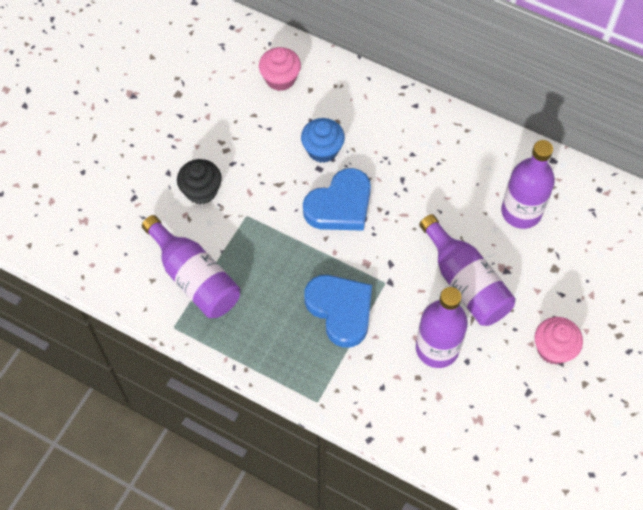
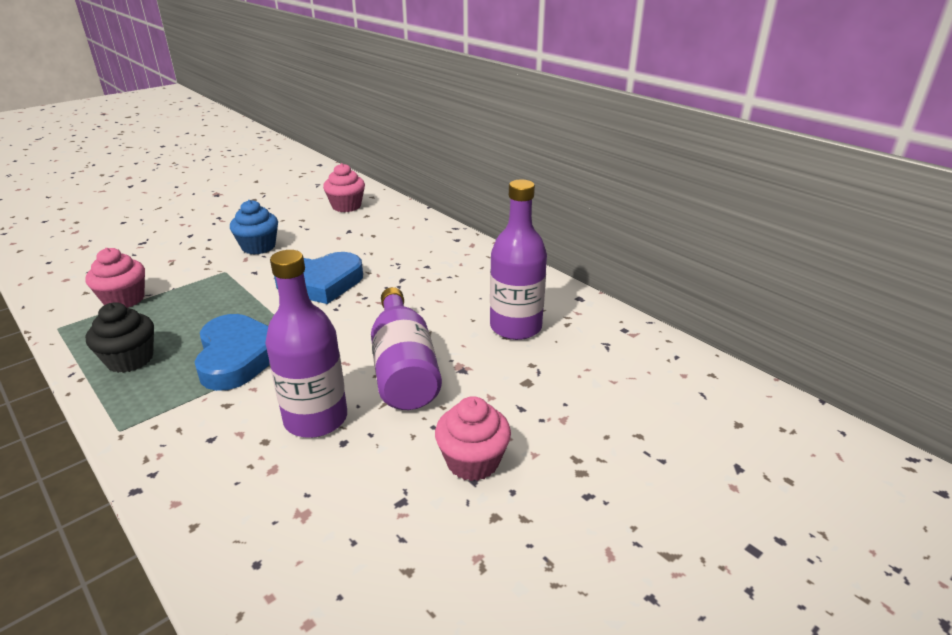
camera: 20 degrees right, 30 degrees down
purple bottle [142,215,240,318] -> pink cupcake [85,248,145,308]
black cupcake [177,159,222,204] -> black cupcake moved to [86,302,154,373]
blue cupcake [301,118,345,163] -> blue cupcake moved to [230,200,278,255]

